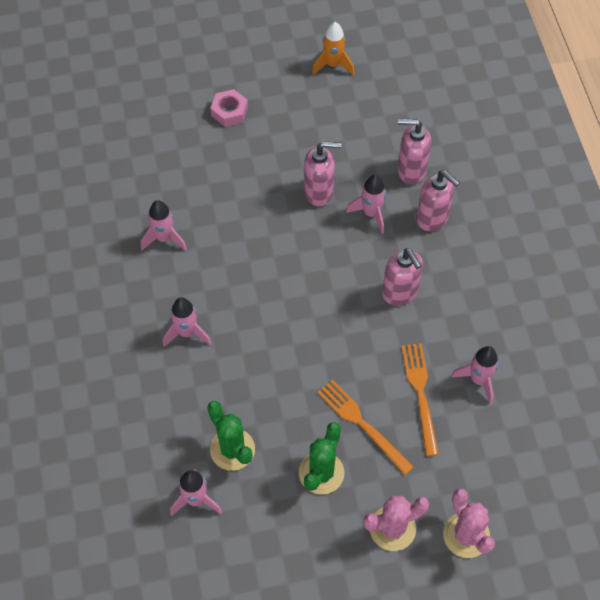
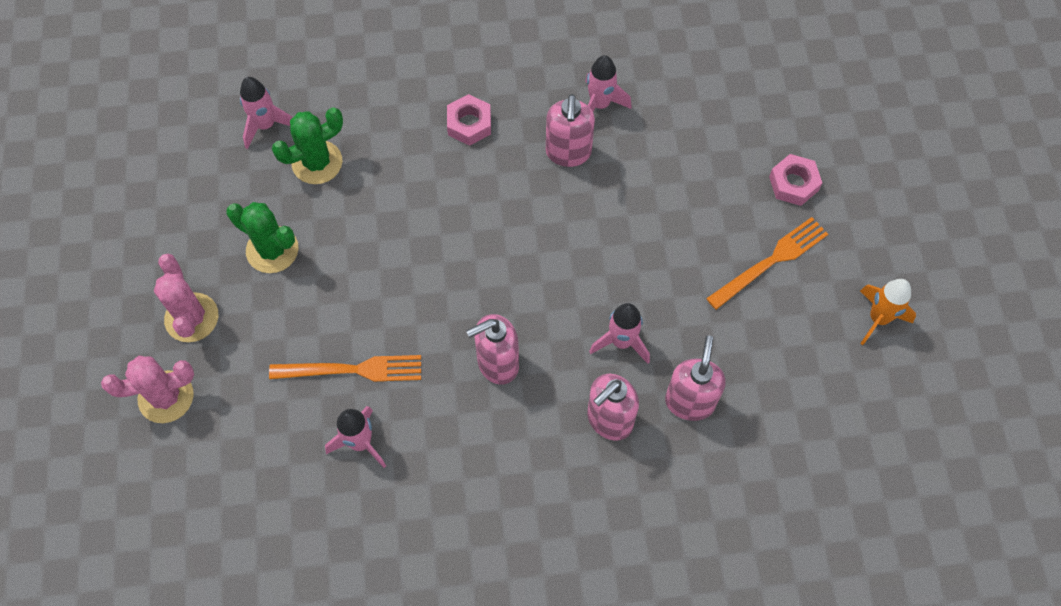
camera: 95 degrees right, 5 degrees up
pink rocket [163,298,211,347] -> pink nut [447,94,491,146]
pink soap dispenser [304,141,342,206] -> pink soap dispenser moved to [546,94,595,167]
orange fork [317,379,414,475] -> orange fork moved to [706,217,828,310]

